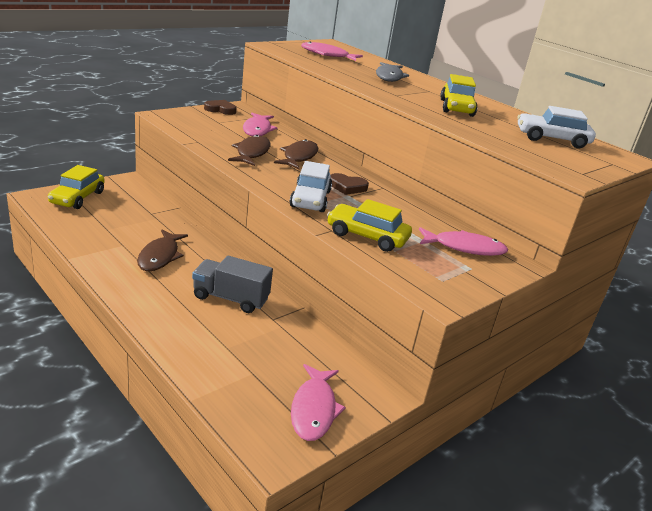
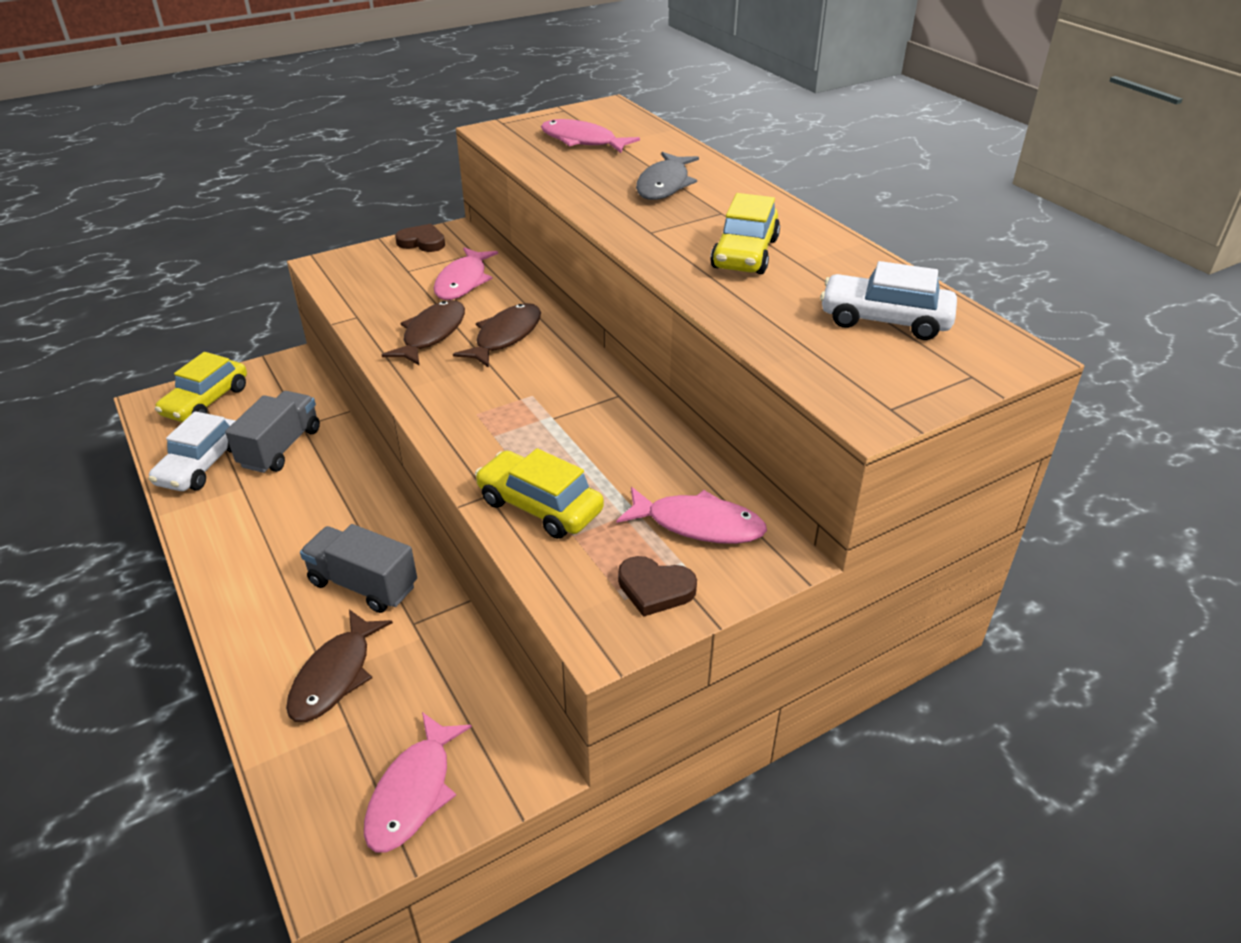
camera: 15 degrees right, 10 degrees up
brown fish [137,230,188,271] -> brown fish moved to [286,609,393,722]
white car [290,161,332,212] -> white car moved to [149,411,235,491]
brown heart [331,173,369,195] -> brown heart moved to [618,556,697,617]
none -> grey truck [225,391,320,473]

